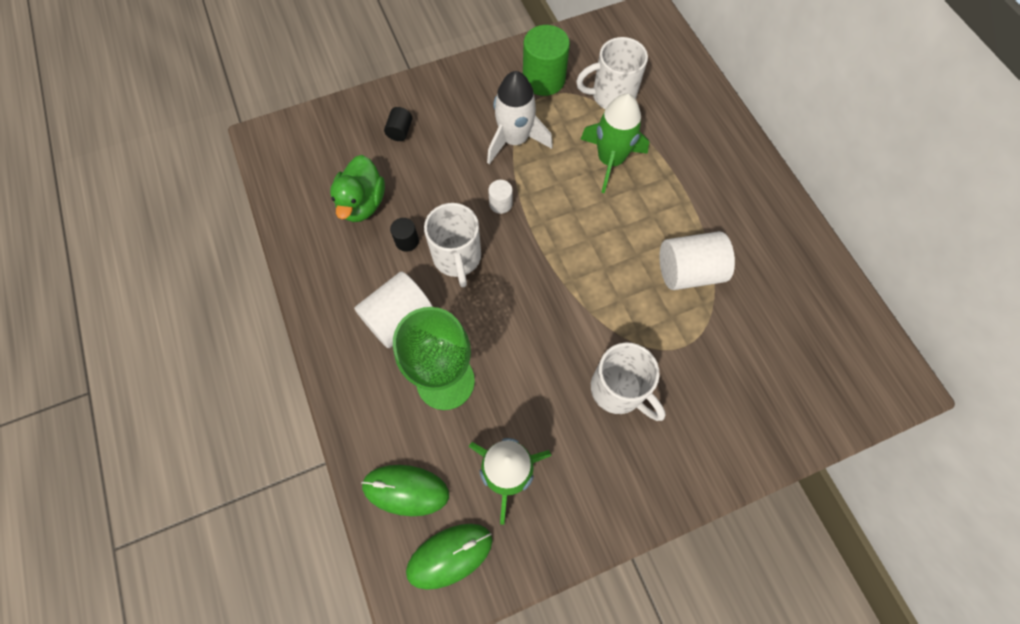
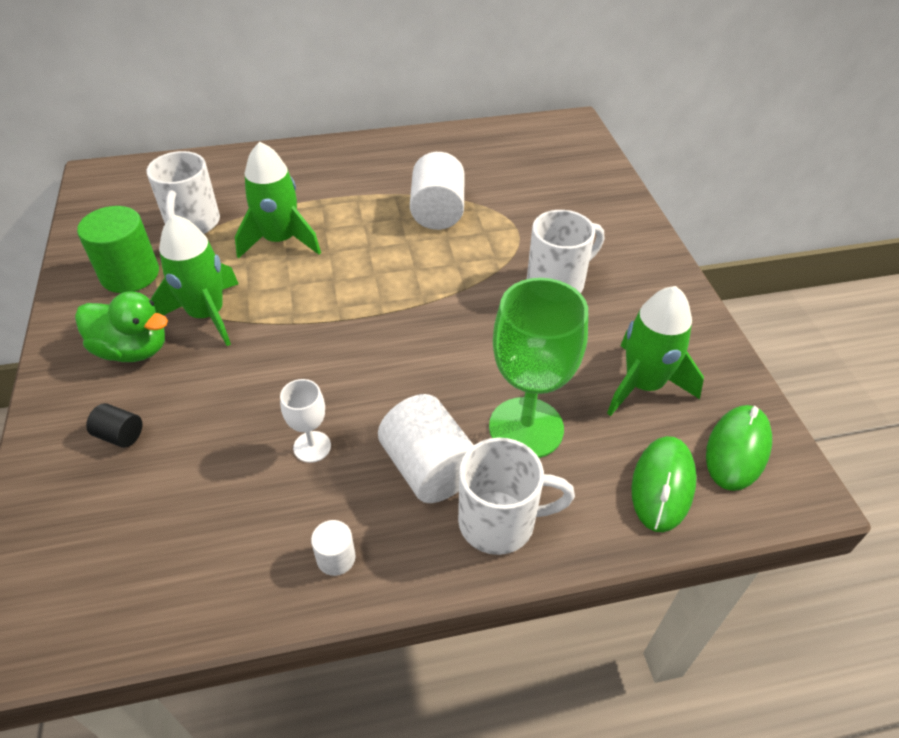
camera: 80 degrees left, 20 degrees down
green duck [330,155,385,222] -> green duck moved to [75,291,168,362]
black cylinder [390,218,419,252] -> white goblet [280,379,331,463]
green mouse [406,524,492,590] -> green mouse turned 45 degrees clockwise [706,405,772,491]
white mug [424,203,481,287] -> white mug moved to [458,437,575,555]
white rocket [487,71,553,164] -> green rocket [151,214,239,346]
white cylinder [488,180,513,214] -> white cylinder moved to [311,520,356,576]

